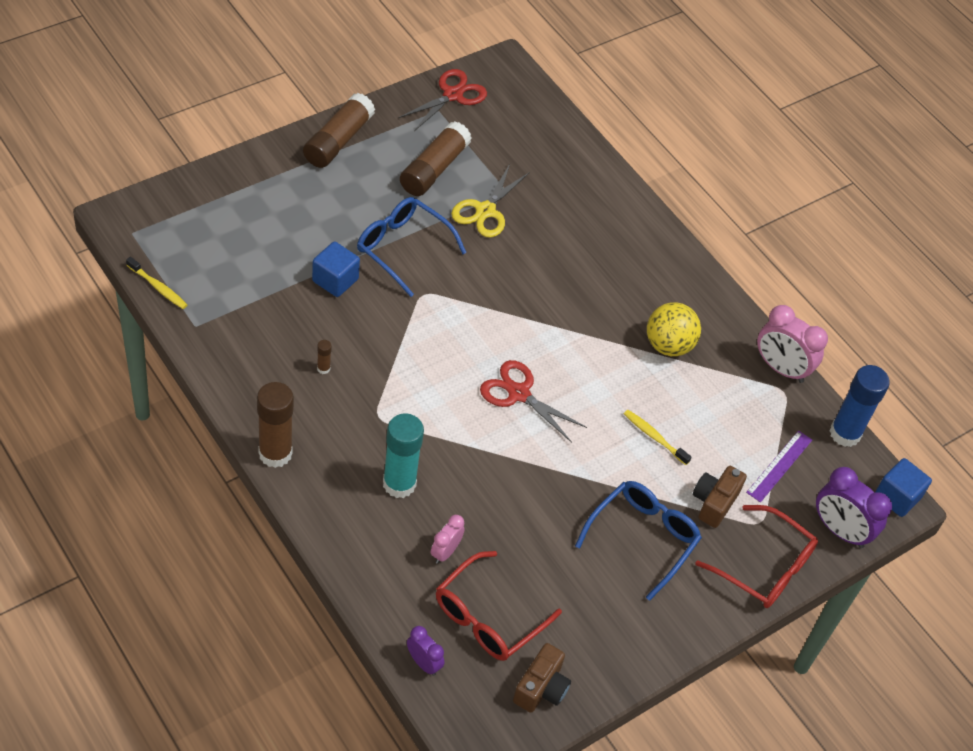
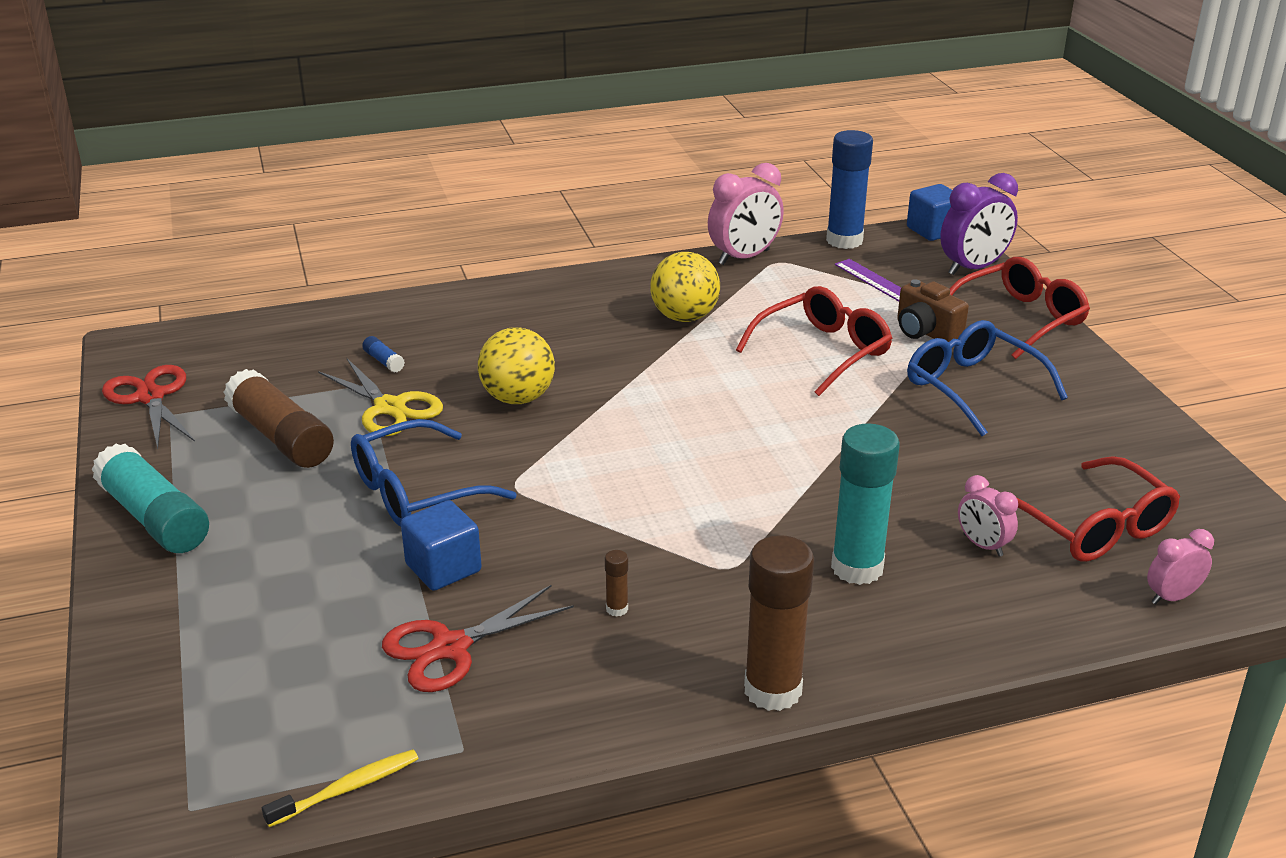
camera: 65 degrees left, 20 degrees down
brown glue stick [303,93,375,168] -> turquoise glue stick [91,443,209,553]
purple clock [407,626,444,676] -> pink clock [1147,529,1214,604]
red scissors [480,360,587,443] -> red scissors moved to [382,585,574,692]
brown camera [513,643,571,713] -> none
yellow toothbrush [624,410,692,465] -> red glasses [736,286,892,396]
none -> blue glue stick [362,336,405,372]
none -> yellow ball [478,327,555,404]

